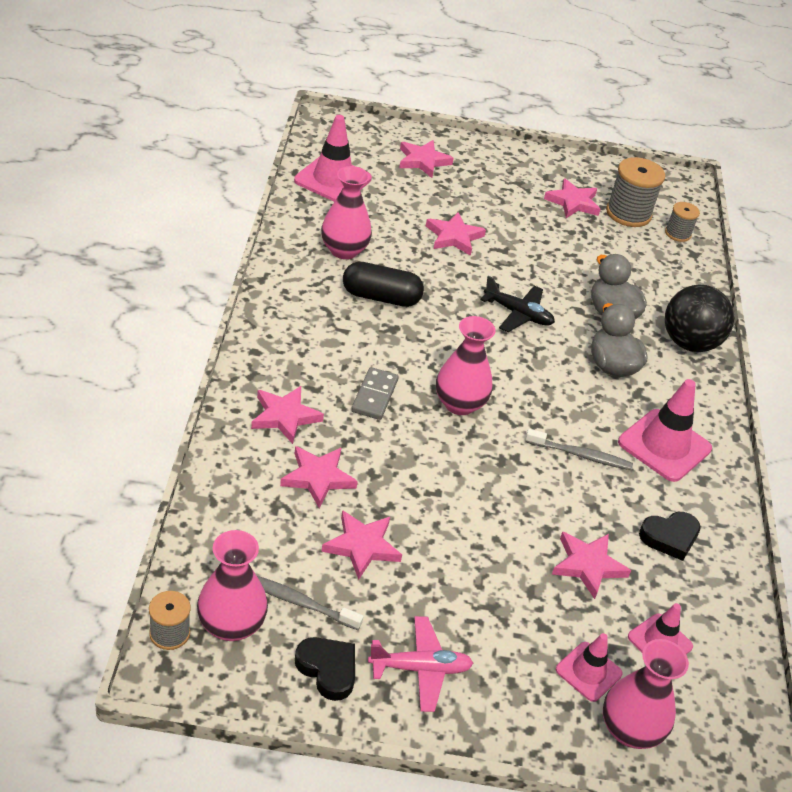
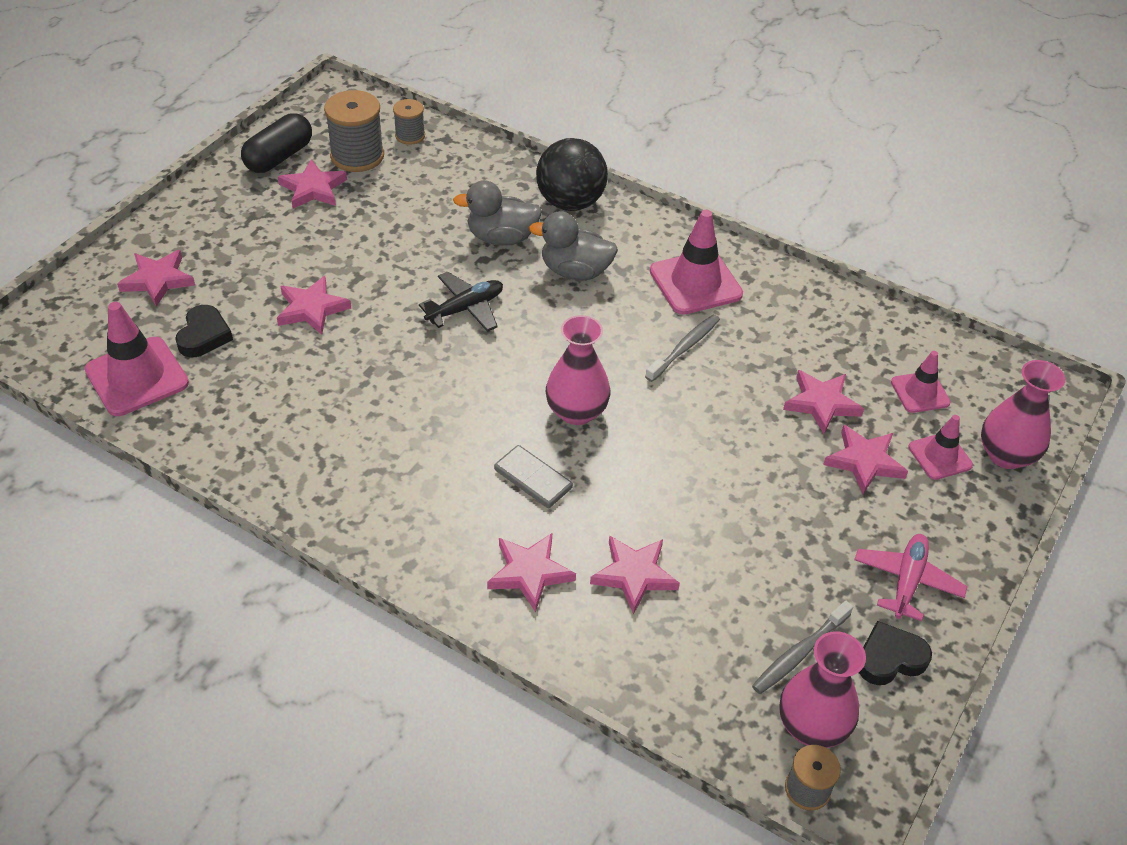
camera: 60 degrees left, 5 degrees up
pink vase [321,166,372,259] -> none
pink star [321,510,402,580] -> pink star moved to [823,425,908,494]
black capsule [343,262,424,307] -> black capsule moved to [241,113,312,173]
black heart [639,512,701,561] -> black heart moved to [176,305,233,357]

